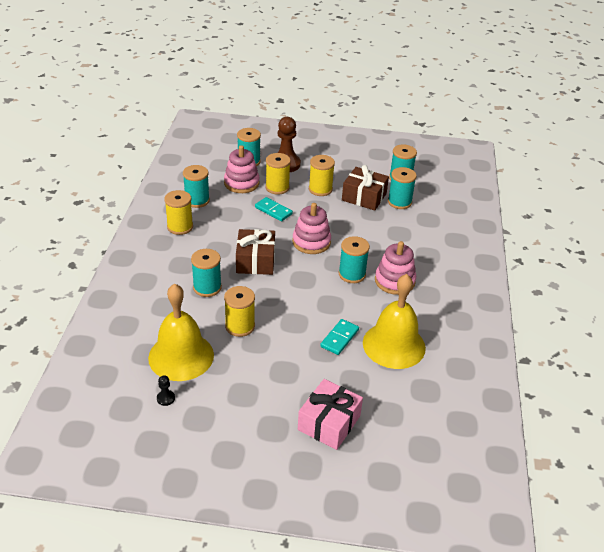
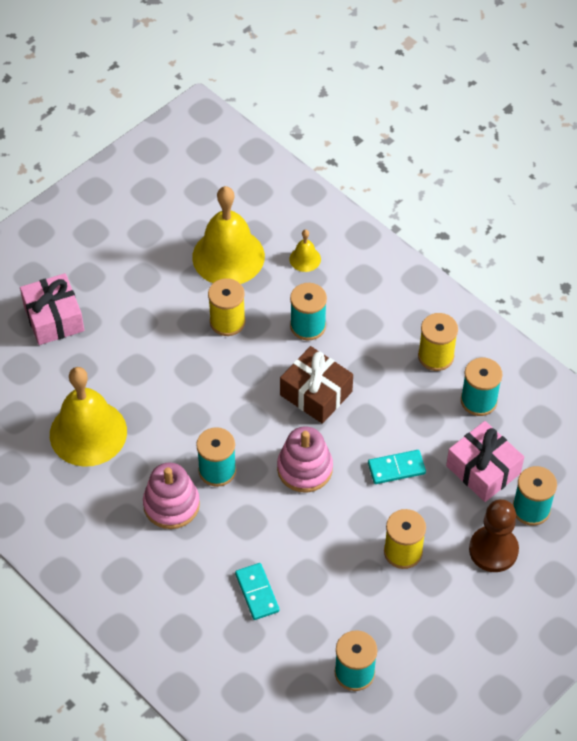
camera: 130 degrees right, 15 degrees up
black pawn [157,375,175,406] -> none
pink stacking toy [224,145,260,193] -> pink gift [446,421,524,502]
yellow spool [265,153,291,195] -> none
turquoise domino [320,319,359,355] -> turquoise domino moved to [235,563,279,620]
brown gift [342,165,389,211] -> none
turquoise spool [388,167,417,209] -> none
none -> yellow bell [290,230,321,272]

